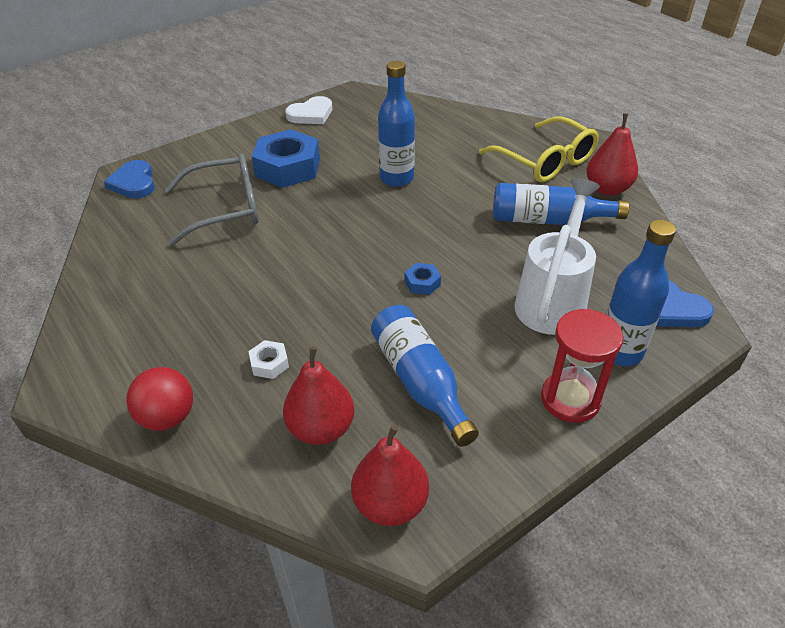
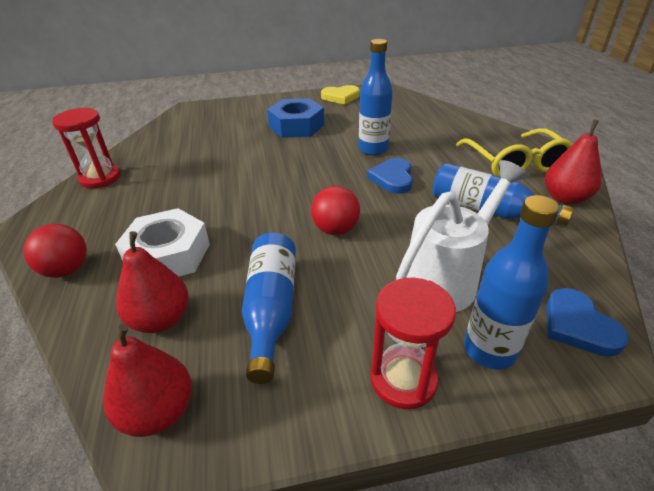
camera: 25 degrees right, 5 degrees down
blue heart [103,160,155,199] -> blue heart moved to [367,158,413,194]
grey glasses [165,154,259,246] -> none
white nut [248,340,289,379] -> white nut [115,208,210,277], size x2.31
white heart [285,96,332,124] -> yellow heart [321,85,360,104]
blue nut [405,263,441,295] -> red ball [311,186,360,235]
none -> red hourglass [52,108,121,188]

